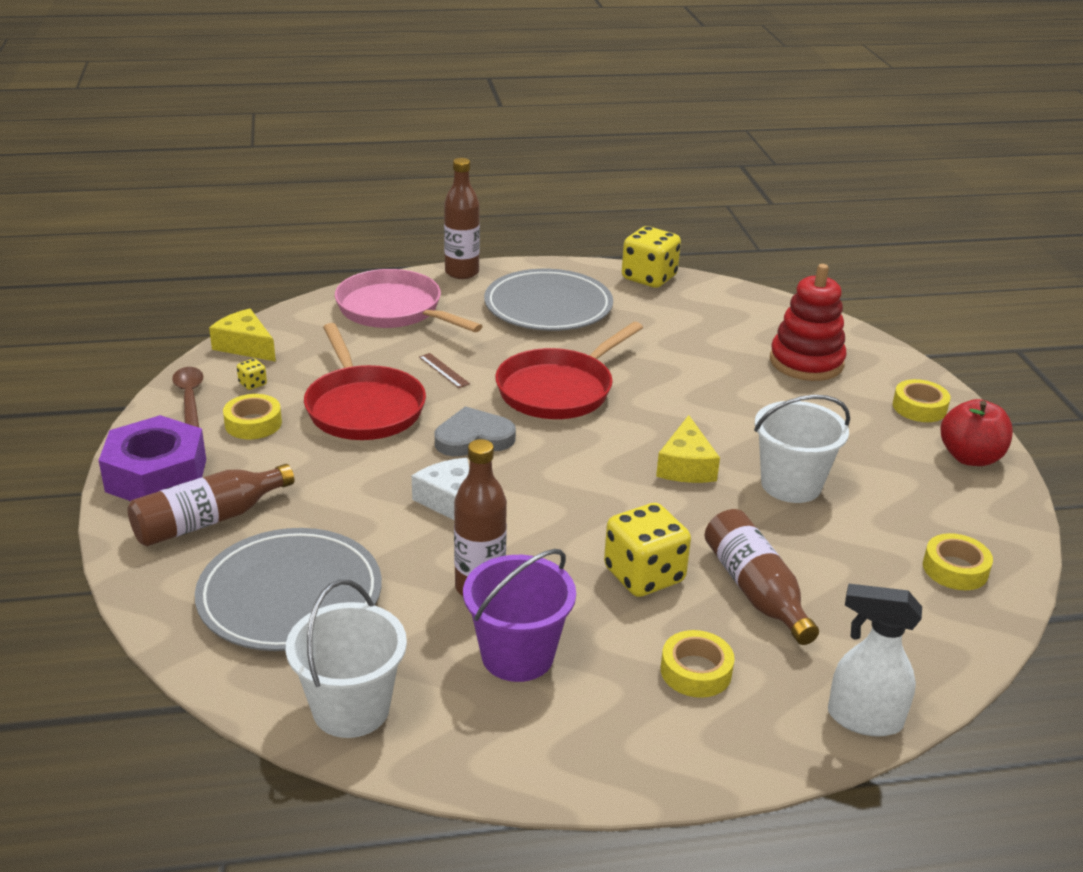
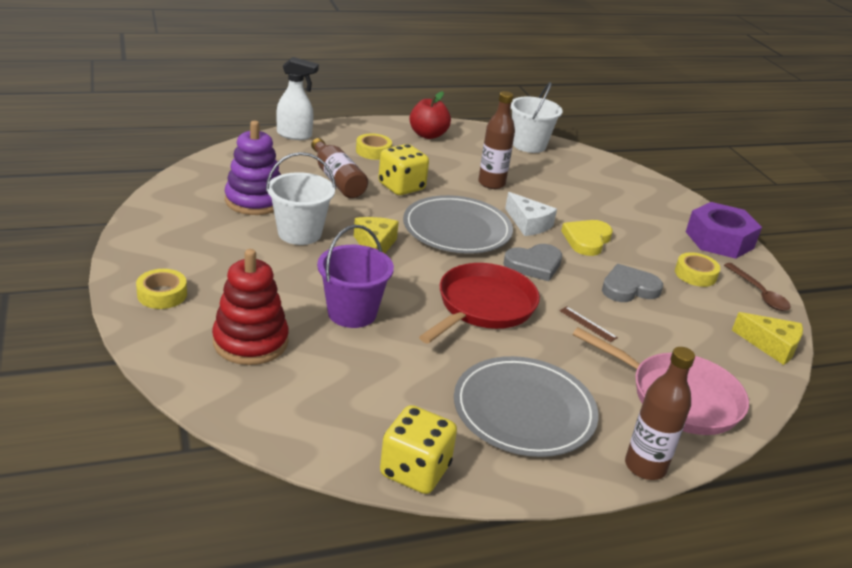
camera: 170 degrees right, 0 degrees up
brown bottle [128,464,294,546] -> none
grey plate [195,528,382,651] -> grey plate moved to [403,195,513,254]
yellow dice [237,358,267,390] -> none
red pan [304,323,426,440] -> grey heart [602,264,663,302]
purple bucket [463,549,576,682] -> purple bucket moved to [317,225,394,328]
yellow tape [923,533,993,590] -> none
red apple [941,399,1013,466] -> red apple moved to [409,91,451,139]
none -> purple stacking toy [225,121,281,215]
none -> yellow heart [561,220,613,256]

